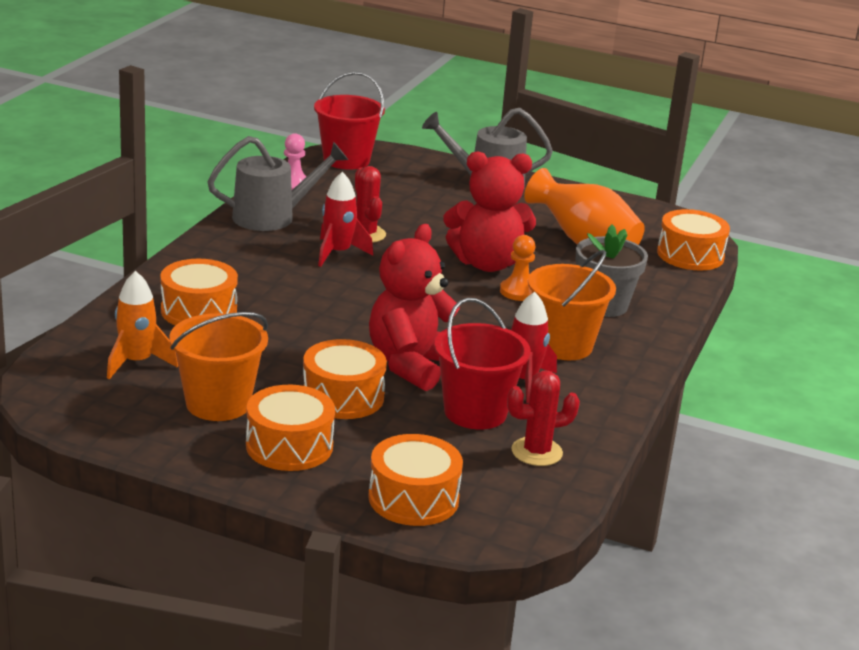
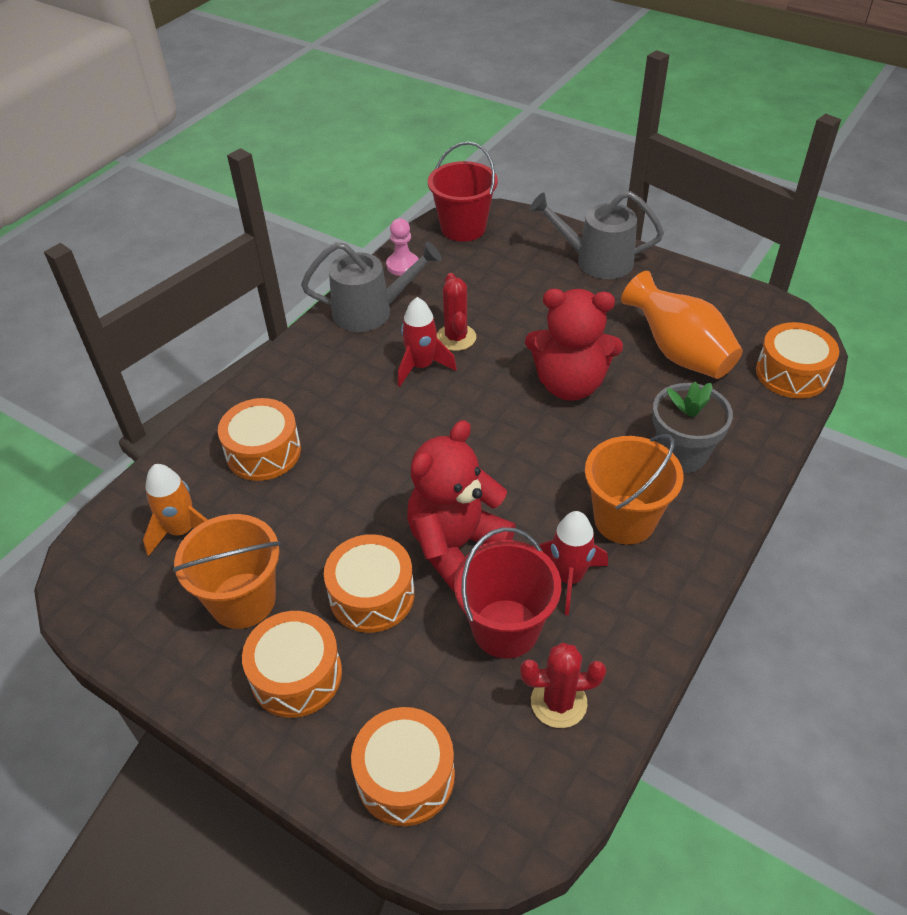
camera: 15 degrees right, 20 degrees up
orange pawn [500,235,536,301] -> none

